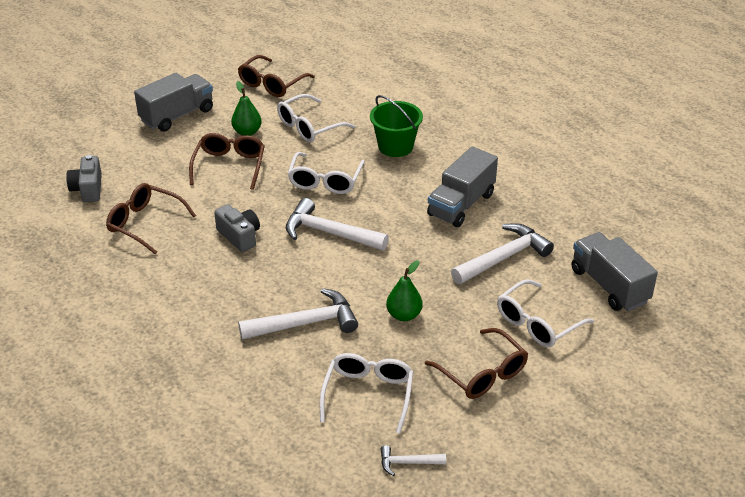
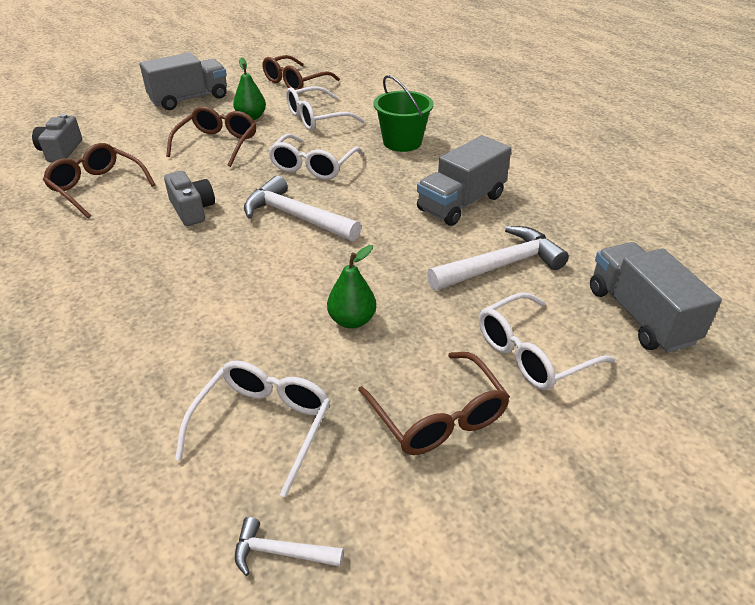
camera: 10 degrees right, 0 degrees up
white hammer [238,288,358,340] -> none

